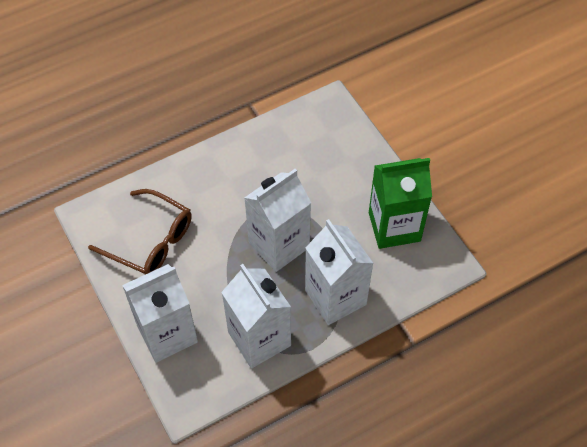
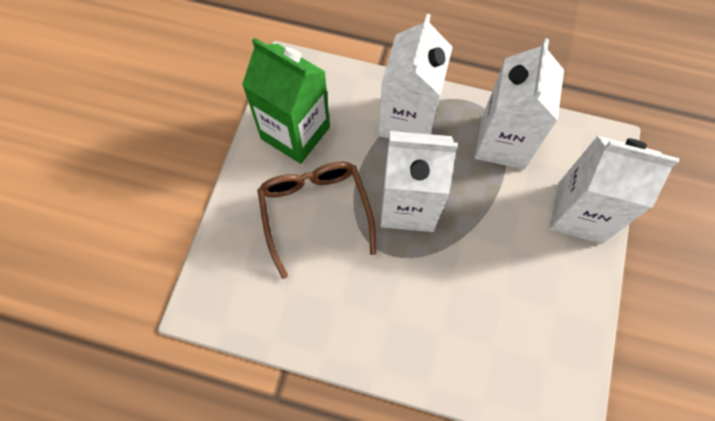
camera: 135 degrees left, 10 degrees up
brown glasses [88,189,192,274] -> brown glasses moved to [257,162,376,279]

